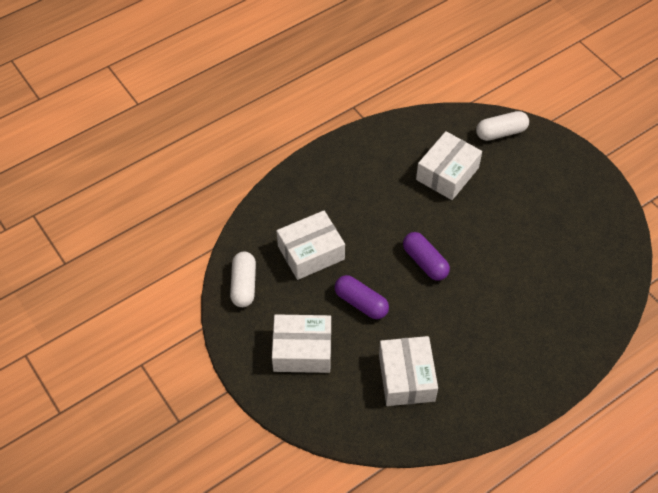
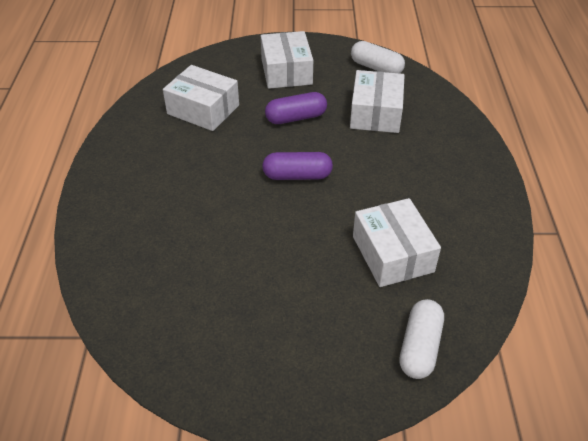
camera: 125 degrees right, 10 degrees down
white box [272,314,331,373] -> white box turned 45 degrees counterclockwise [261,31,313,89]

